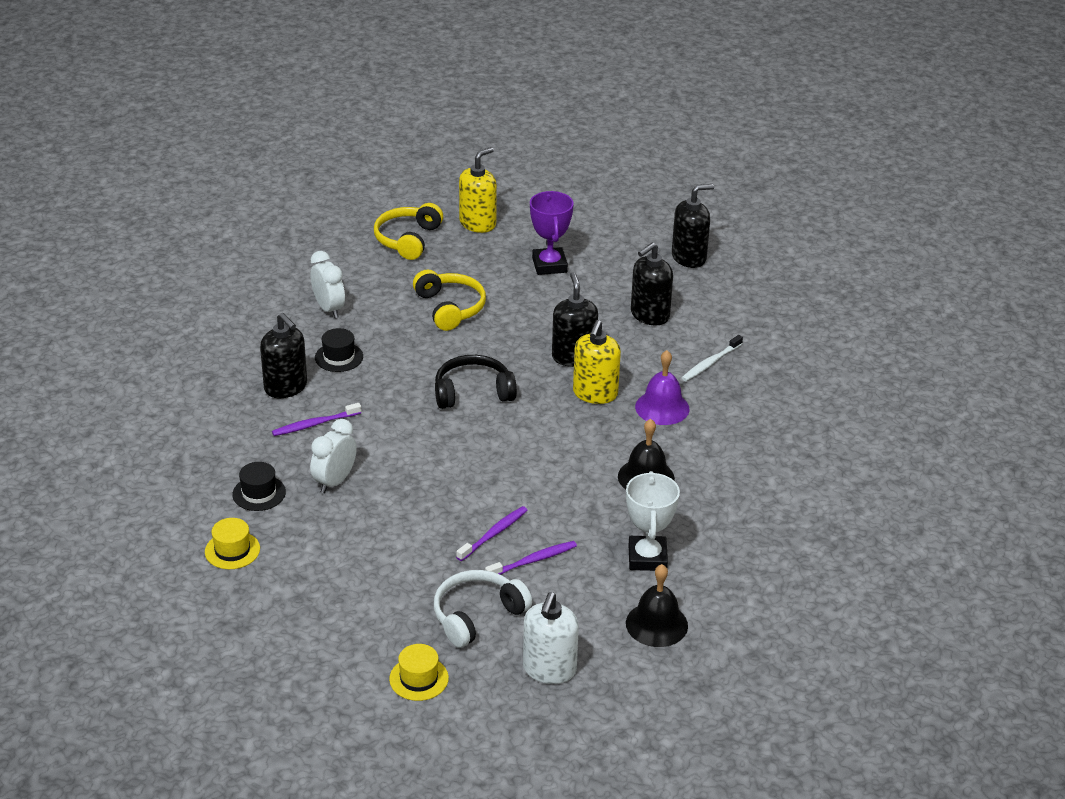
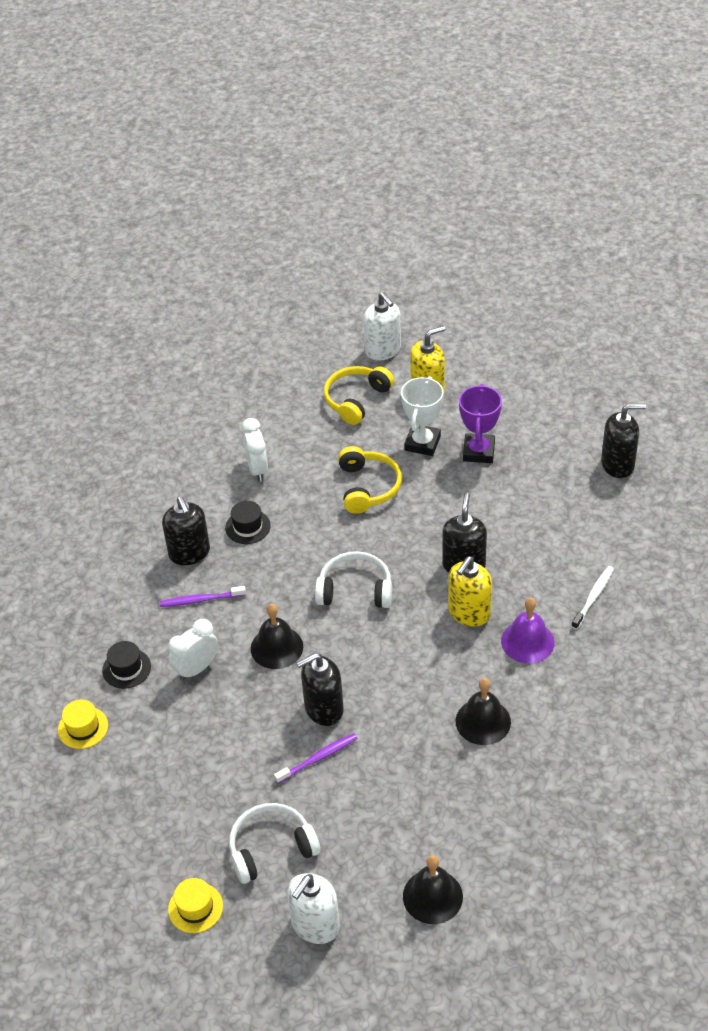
camera: 20 degrees right, 10 degrees up
black headphones [435,355,517,409] -> white headphones [315,551,392,608]
purple toothbrush [485,541,577,575] -> none
white trophy [626,471,680,571] -> white trophy moved to [401,376,444,456]
black soap dispenser [631,242,673,325] -> black soap dispenser moved to [296,653,343,726]
white toothbrush [682,335,743,381] -> white toothbrush turned 150 degrees clockwise [571,566,614,630]
none -> black bell [251,604,303,669]
none -> white soap dispenser [363,292,401,361]

